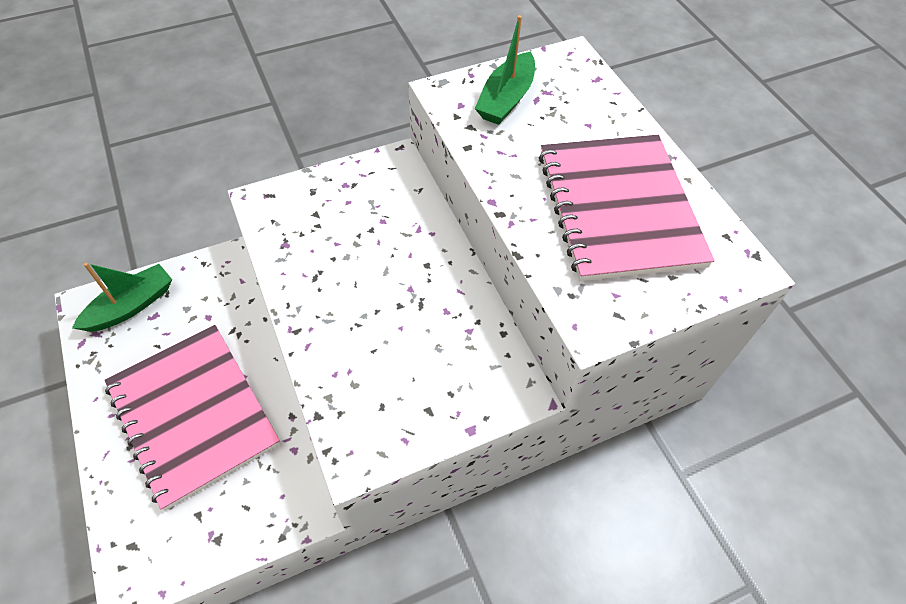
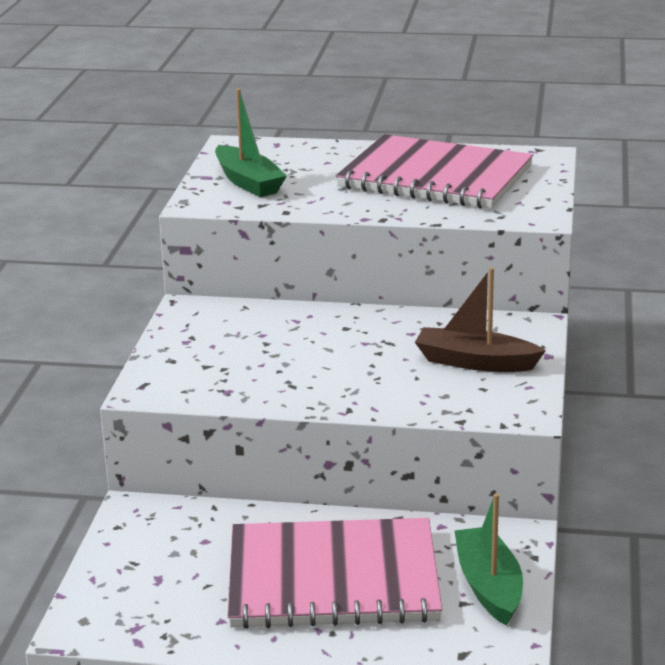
camera: 55 degrees left, 30 degrees down
green boat [72,263,172,332] -> green boat moved to [455,493,523,626]
none -> brown boat [415,267,546,372]

